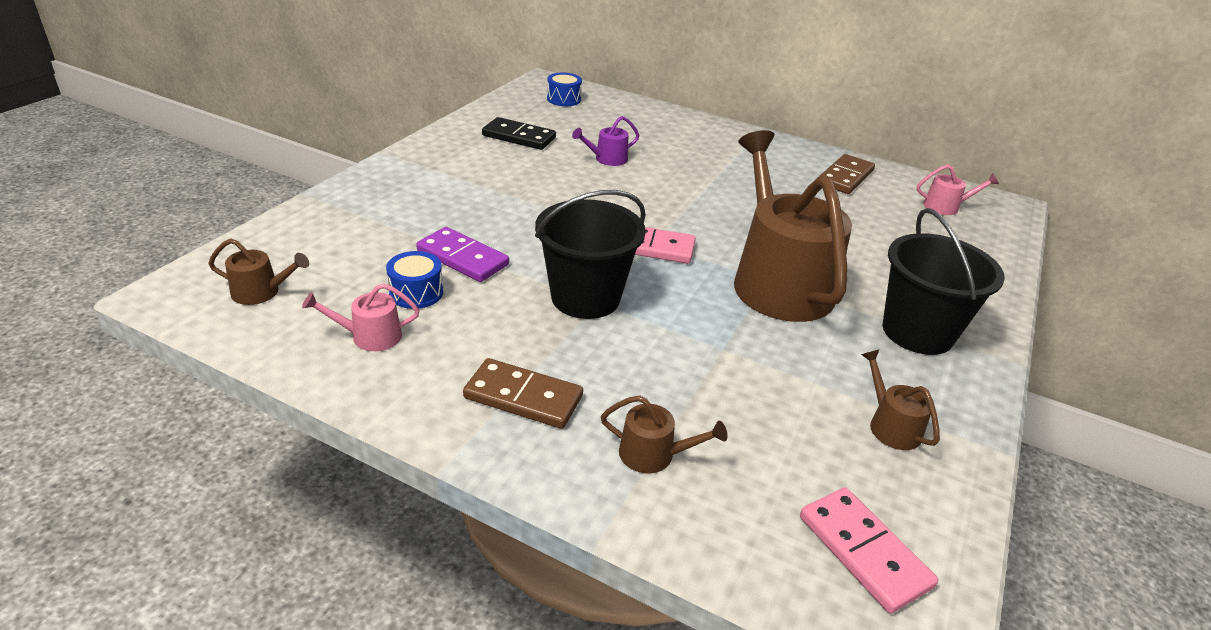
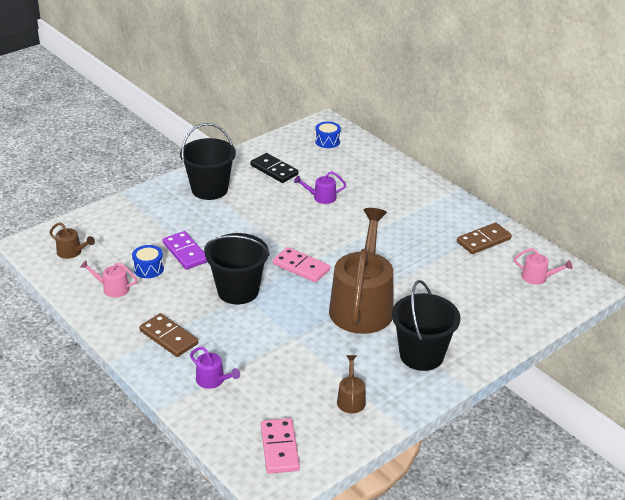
camera: 25 degrees right, 0 degrees up
brown watering can [601,395,728,473] -> purple watering can [190,347,240,389]
none -> black bucket [180,123,236,200]

